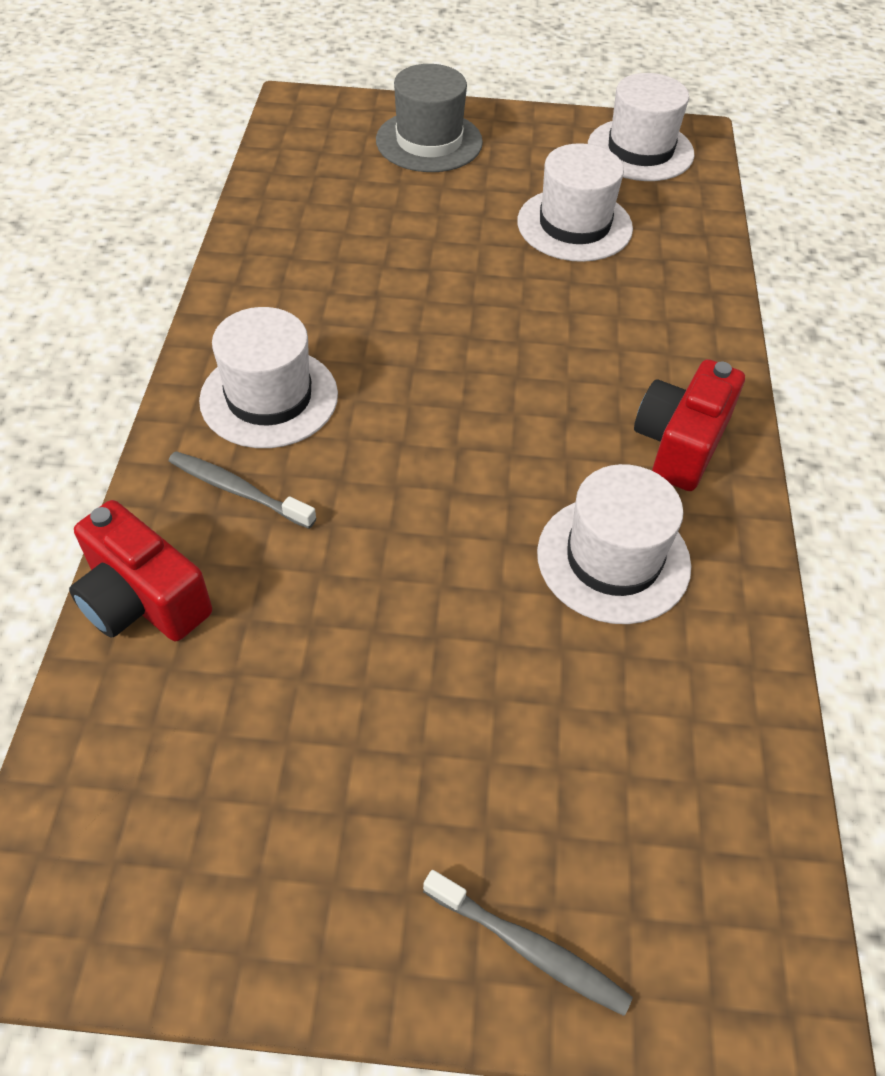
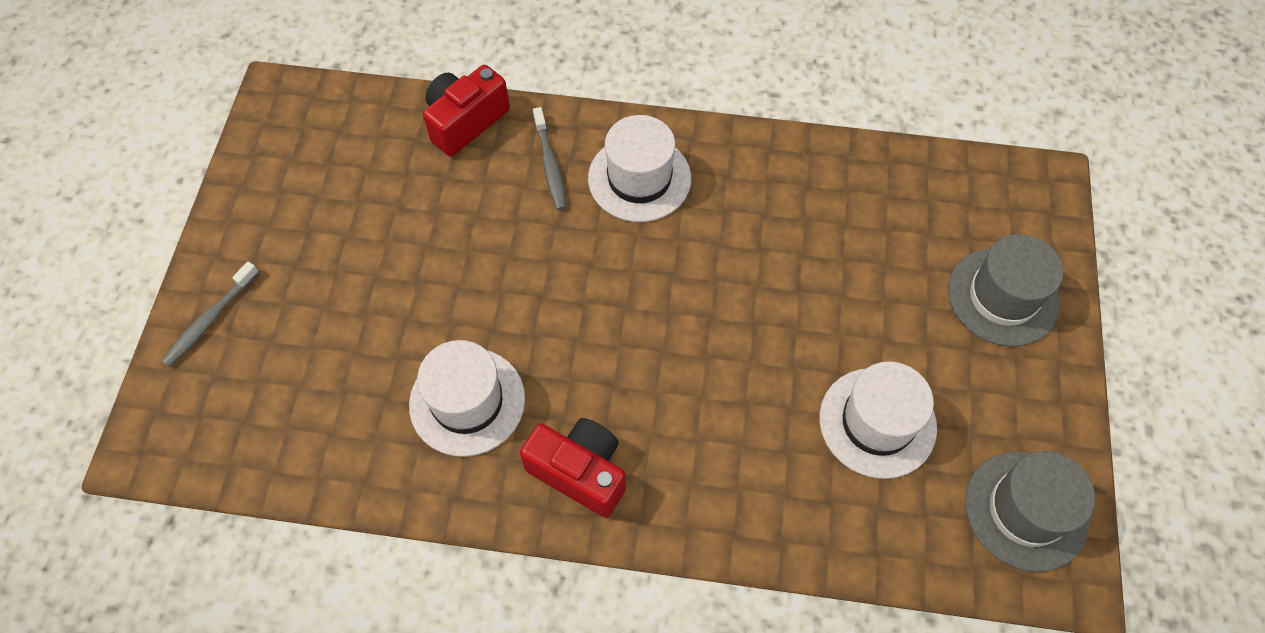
camera: 95 degrees right, 10 degrees up
grey toothbrush [168,451,316,529] -> grey toothbrush turned 135 degrees clockwise [533,107,567,210]
white hat [588,73,694,181] -> grey hat [965,451,1095,572]

